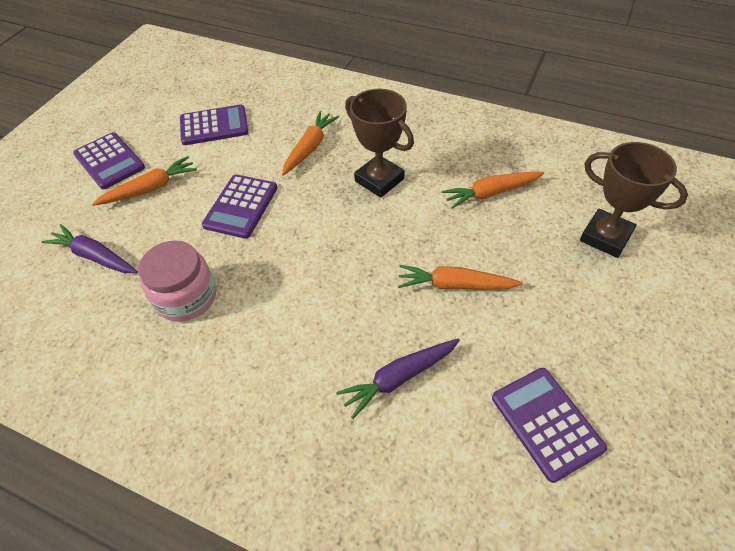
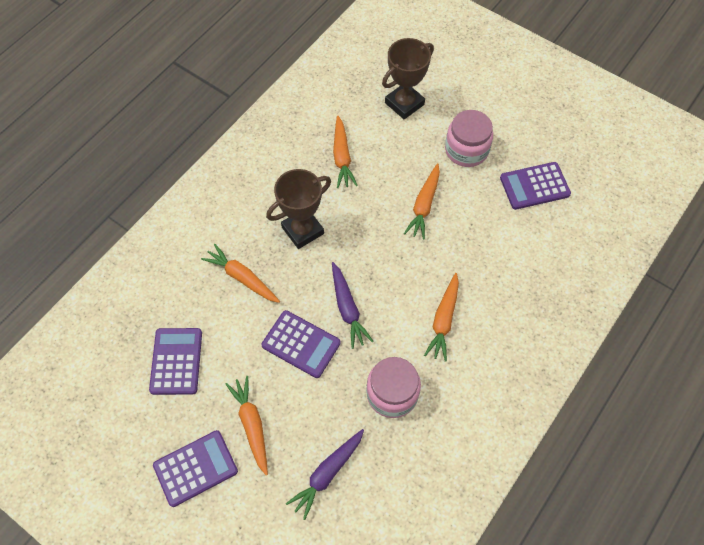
camera: 80 degrees left, 10 degrees up
purple carrot [336,339,460,419] -> purple carrot moved to [332,262,374,349]
none -> orange carrot [424,273,459,362]
none -> pink jar [445,110,493,167]

